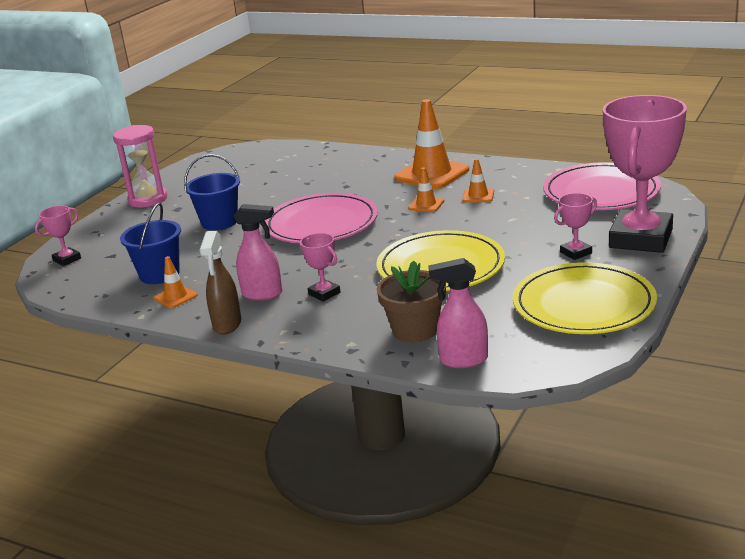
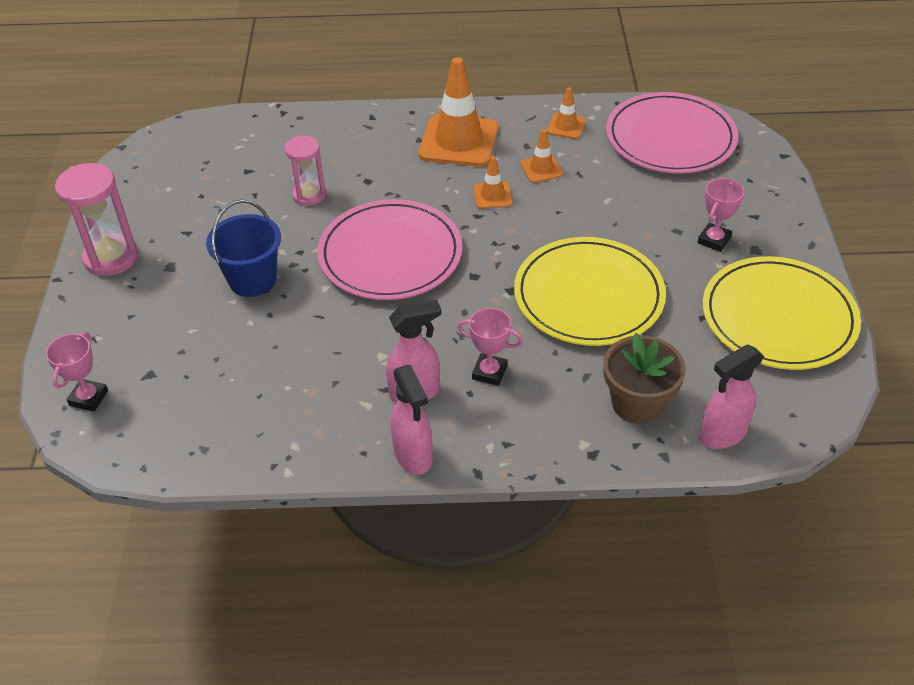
camera: 30 degrees left, 20 degrees up
blue bucket [120,203,181,284] -> none
orange traffic cone [154,256,198,308] -> orange traffic cone moved to [547,87,586,139]
brown spray bottle [200,231,241,335] -> pink spray bottle [391,365,433,475]
pink trophy [603,95,687,253] -> none
none -> pink hourglass [285,136,326,206]

